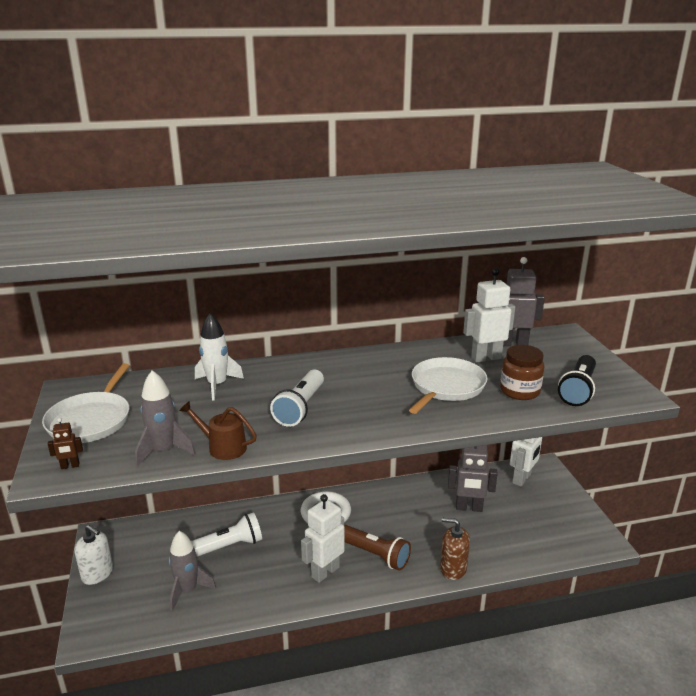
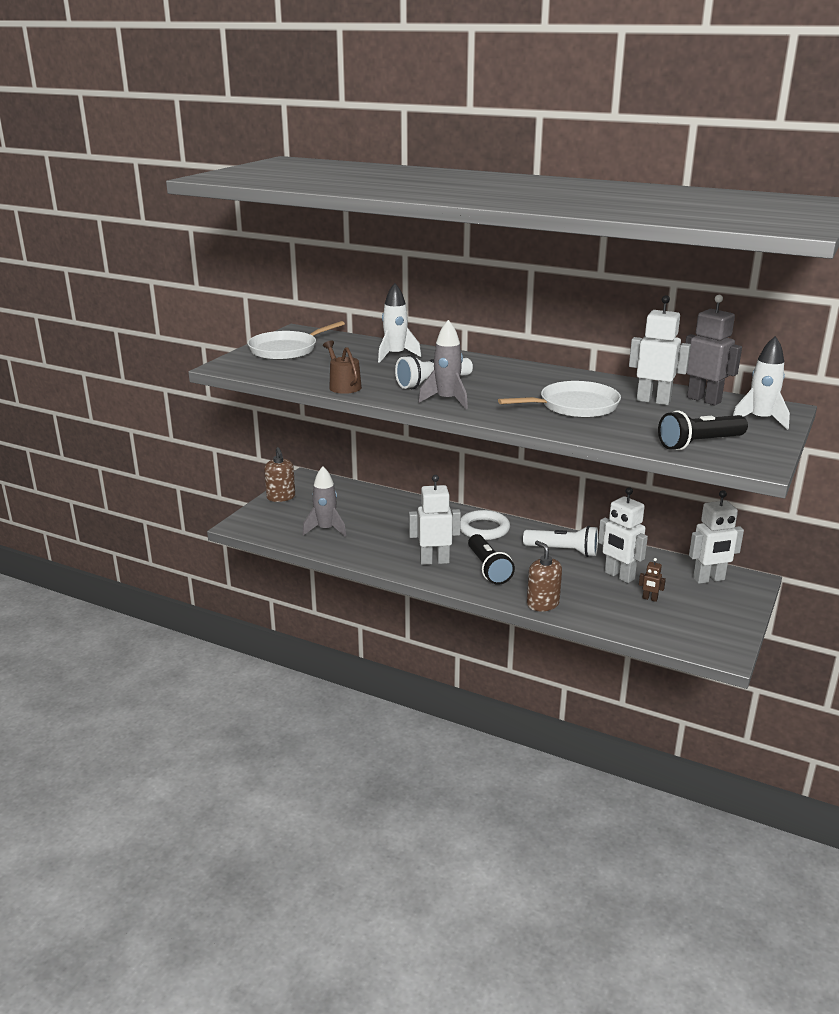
camera: 40 degrees right, 0 degrees up
brown robot [48,418,83,469] -> brown robot moved to [639,558,666,602]
white soap dispenser [74,525,113,585] -> brown soap dispenser [264,447,295,502]
grey rocket [135,370,196,467] -> grey rocket moved to [418,320,468,409]
white flashlight [191,512,262,557] -> white flashlight moved to [523,526,598,557]
brown flashlight [344,525,411,571] -> black flashlight [468,534,515,585]
grey robot [448,445,498,512] -> white robot [598,487,648,583]
brown jar [500,345,544,400] -> none
none -> white rocket [733,336,790,430]

